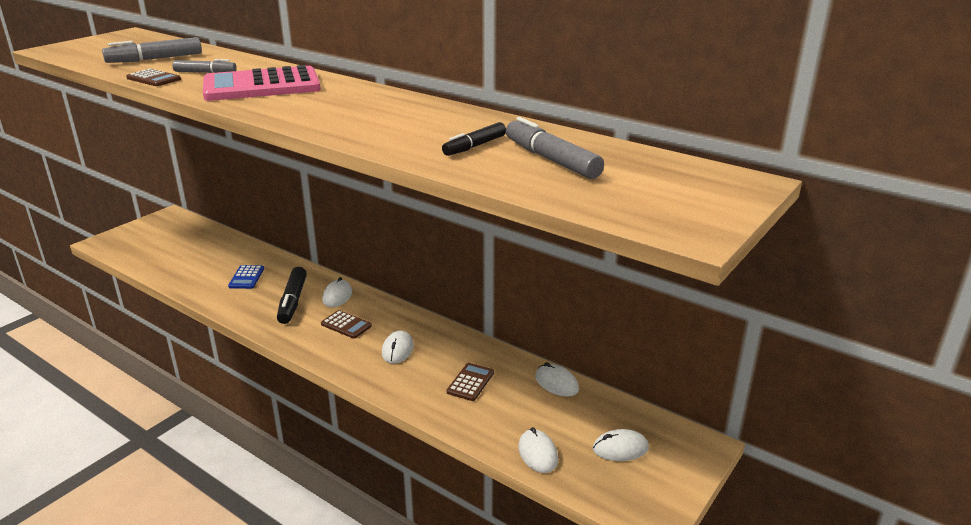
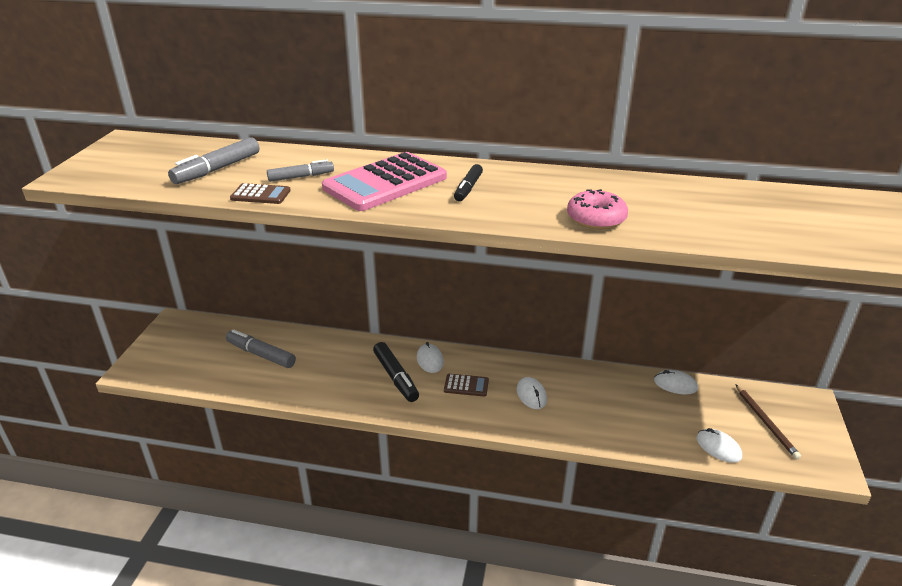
camera: 25 degrees left, 5 degrees up
blue calculator [228,265,264,289] -> none
black marker [442,122,506,156] -> black marker moved to [454,164,483,201]
brown calculator [447,363,494,401] -> none
grey marker [506,117,604,179] -> grey marker moved to [226,329,296,368]
white mouse [593,429,649,461] -> brown pencil [735,384,801,459]
none -> pink donut [567,189,628,230]

